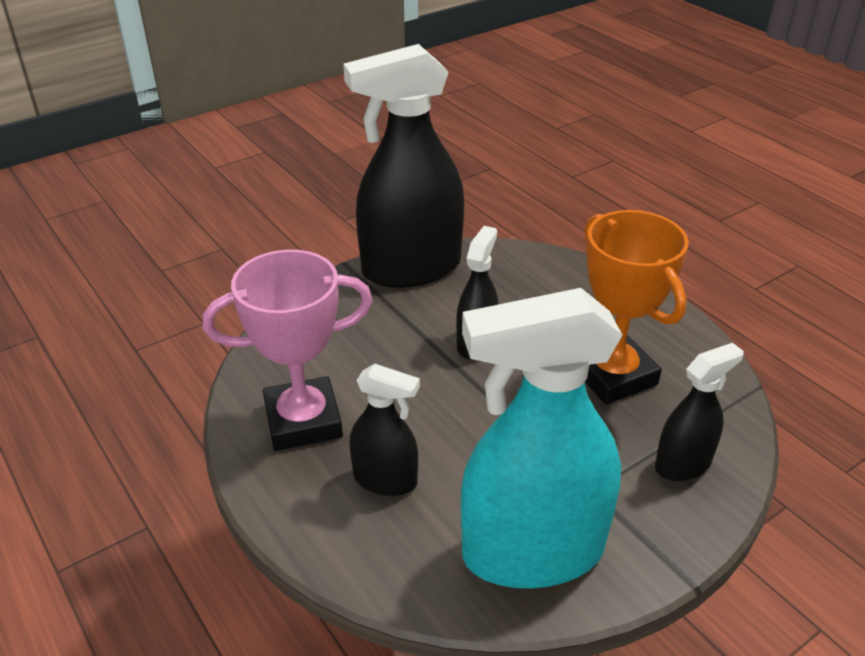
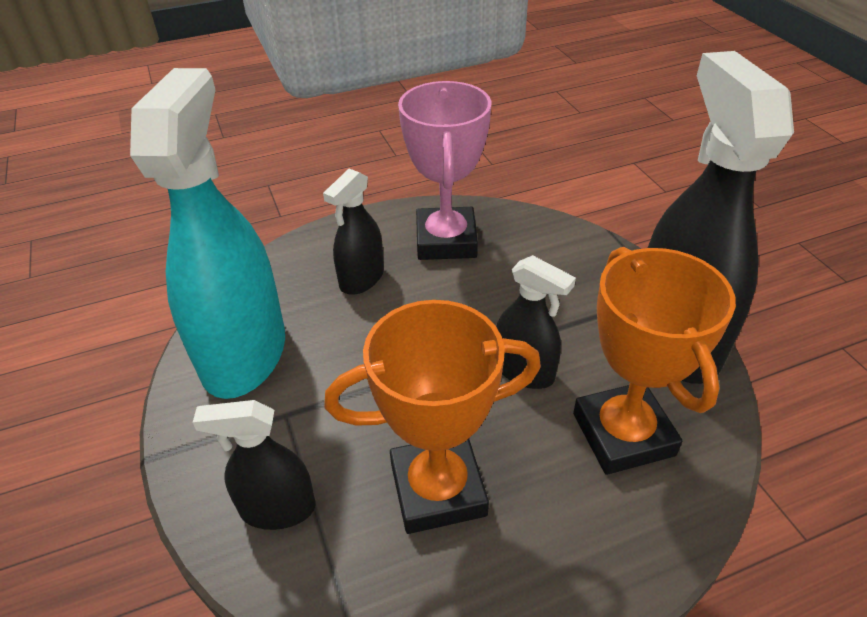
camera: 105 degrees right, 5 degrees up
black spray bottle [655,343,744,481] -> black spray bottle turned 105 degrees clockwise [193,400,315,530]
none -> orange trophy [573,247,736,475]

